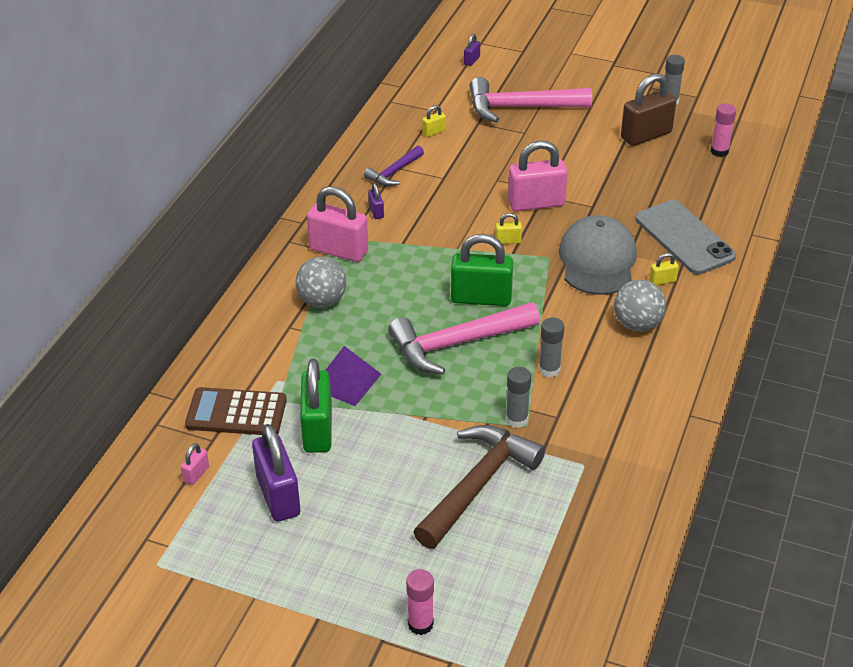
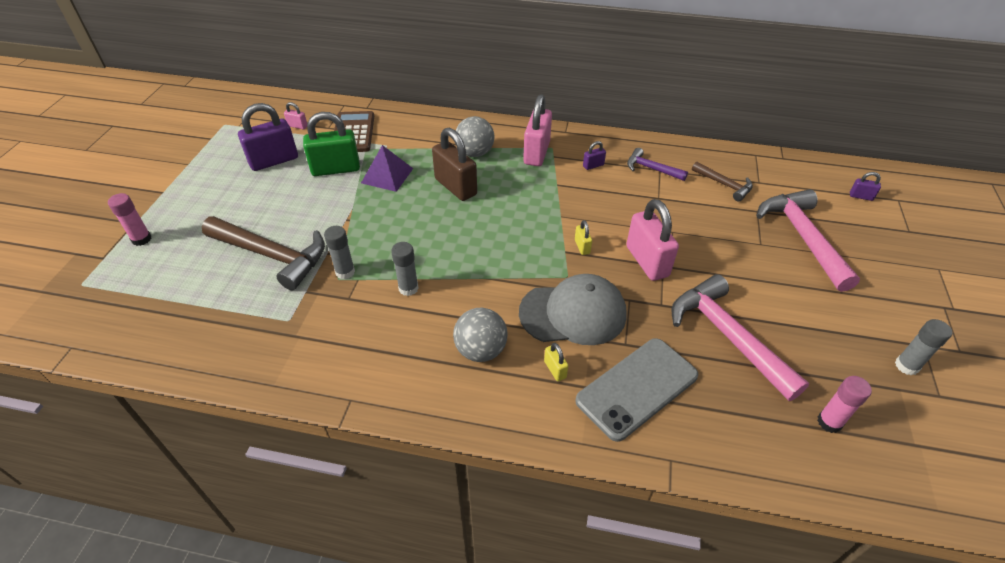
camera: 80 degrees right, 5 degrees up
pink hammer [388,302,540,375] -> pink hammer moved to [671,274,809,401]
yellow padlock [422,105,446,137] -> brown hammer [692,161,753,201]
green padlock [451,234,513,306] -> none
brown padlock [621,73,677,146] -> brown padlock moved to [432,128,477,201]

